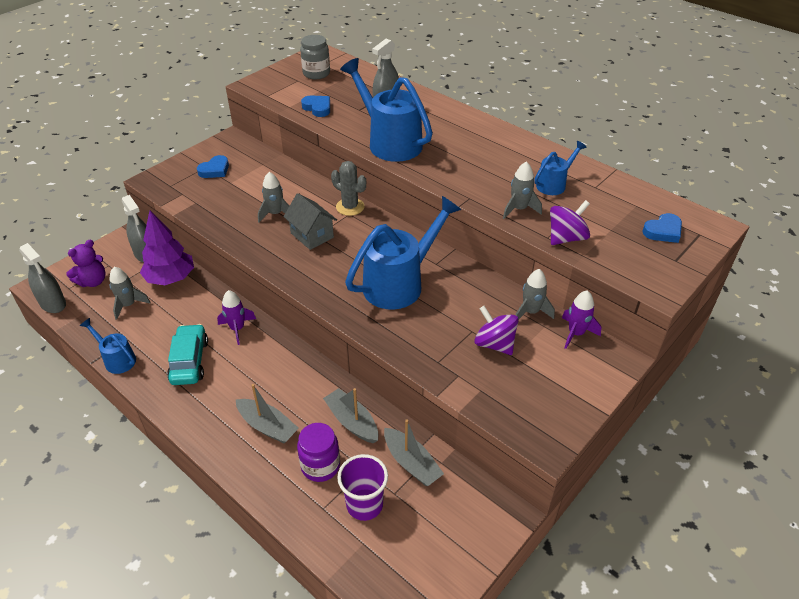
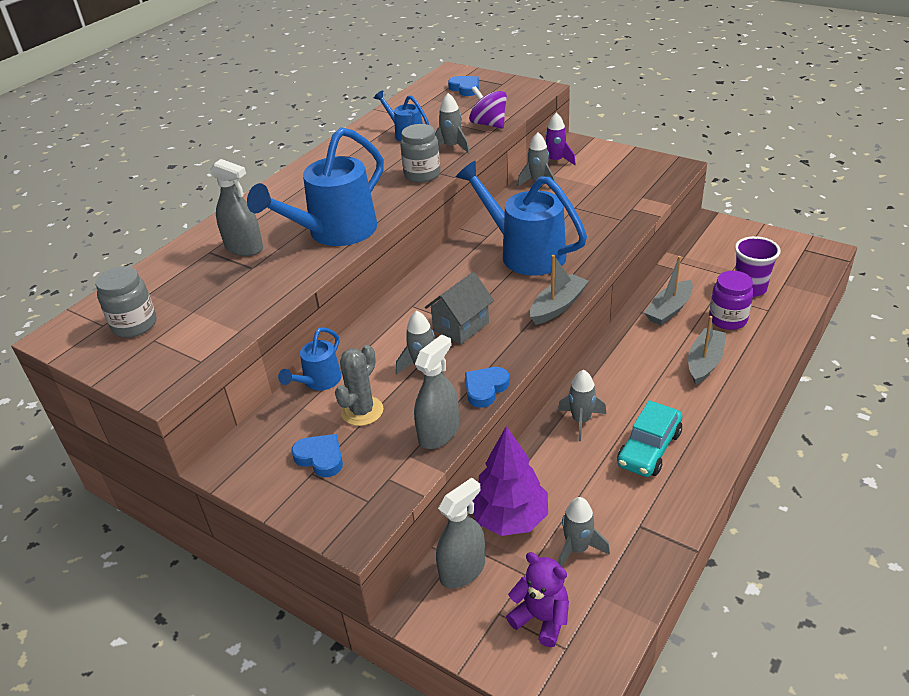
camera: 95 degrees left, 5 degrees down
grey spray bottle [19,243,66,313] -> grey spray bottle moved to [414,334,459,449]
blue watering can [80,318,136,374] -> blue watering can moved to [278,327,342,391]
turquoise car [167,324,208,385] -> turquoise car turned 45 degrees counterclockwise [617,400,682,477]
purple rocket [217,290,256,345] -> grey rocket [558,370,606,441]
blue heart [301,95,330,117] -> blue heart moved to [465,367,510,407]
grey cactus [331,161,366,216] -> grey cactus moved to [335,345,383,426]
grey boat [384,419,444,486] -> grey boat moved to [530,255,589,325]
purple spinning top [474,306,519,355] -> none
none -> grey jar [400,124,440,183]

